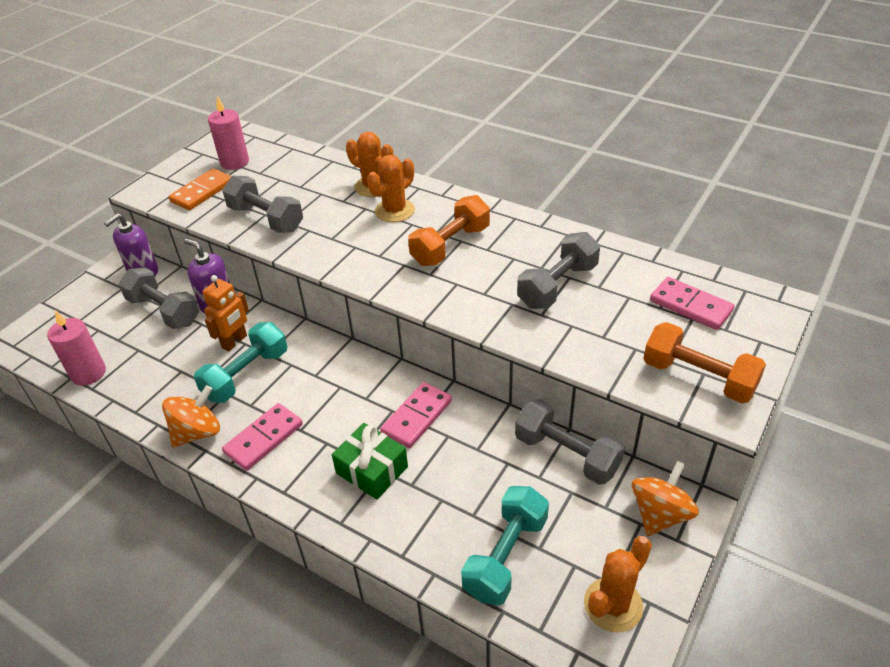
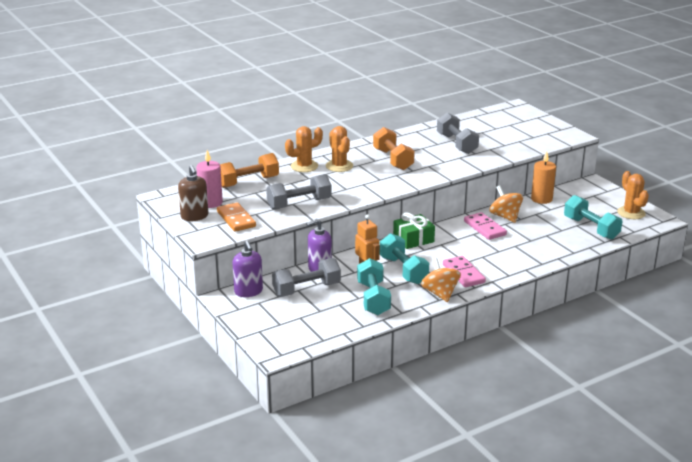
camera: 65 degrees left, 15 degrees down
pink candle [47,310,106,386] -> none
green gift [332,423,408,500] -> green gift moved to [393,213,435,249]
grey dumbbell [515,399,625,485] -> orange candle [531,151,556,204]
orange spinning top [632,461,699,536] -> orange spinning top moved to [489,185,523,223]
orange dumbbell [643,322,766,404] -> orange dumbbell moved to [220,153,279,188]
pink domino [650,277,735,330] -> none
none -> brown soap dispenser [178,165,209,221]
none -> turquoise dumbbell [357,258,391,315]

